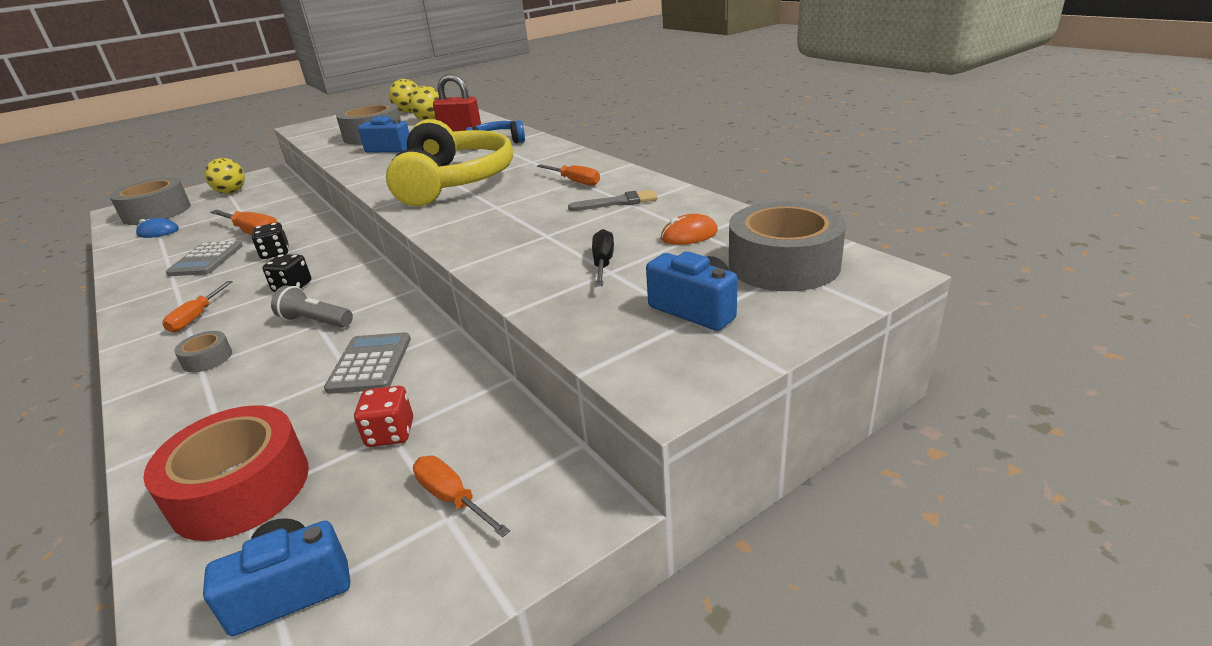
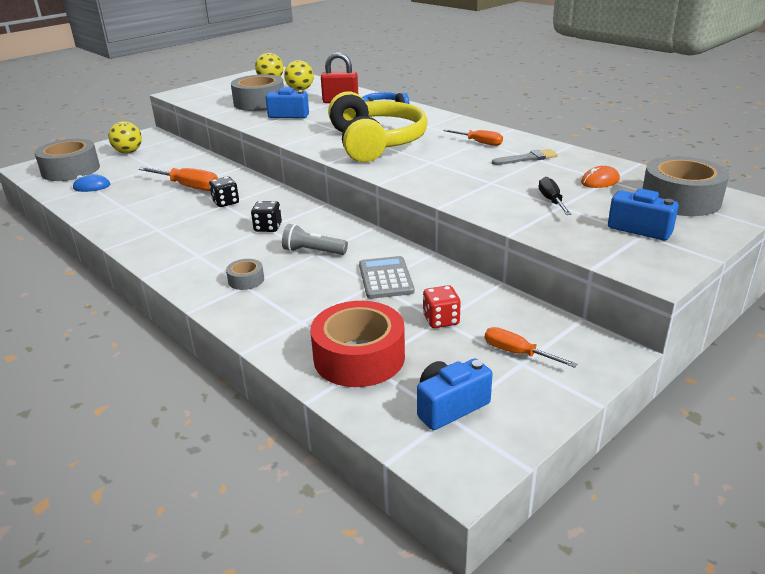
camera: 10 degrees left, 0 degrees up
orange screwdriver [163,281,233,332] -> none
grey calculator [166,241,243,276] -> none

